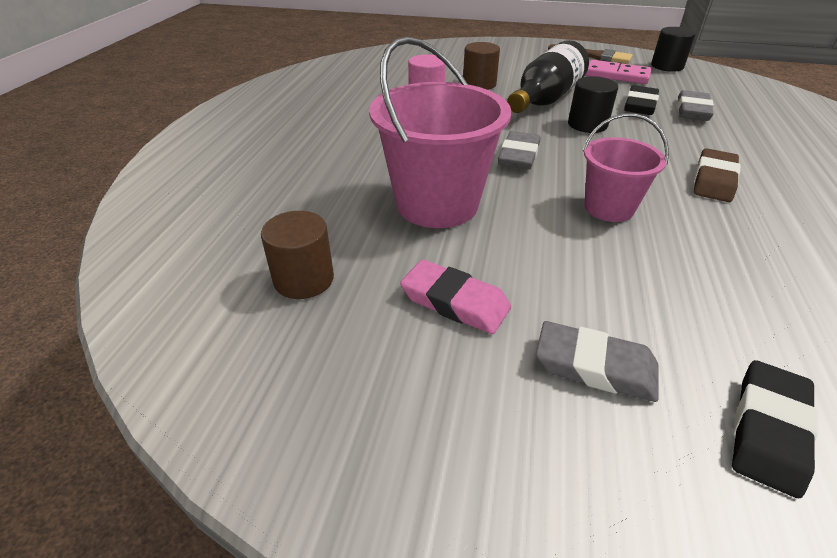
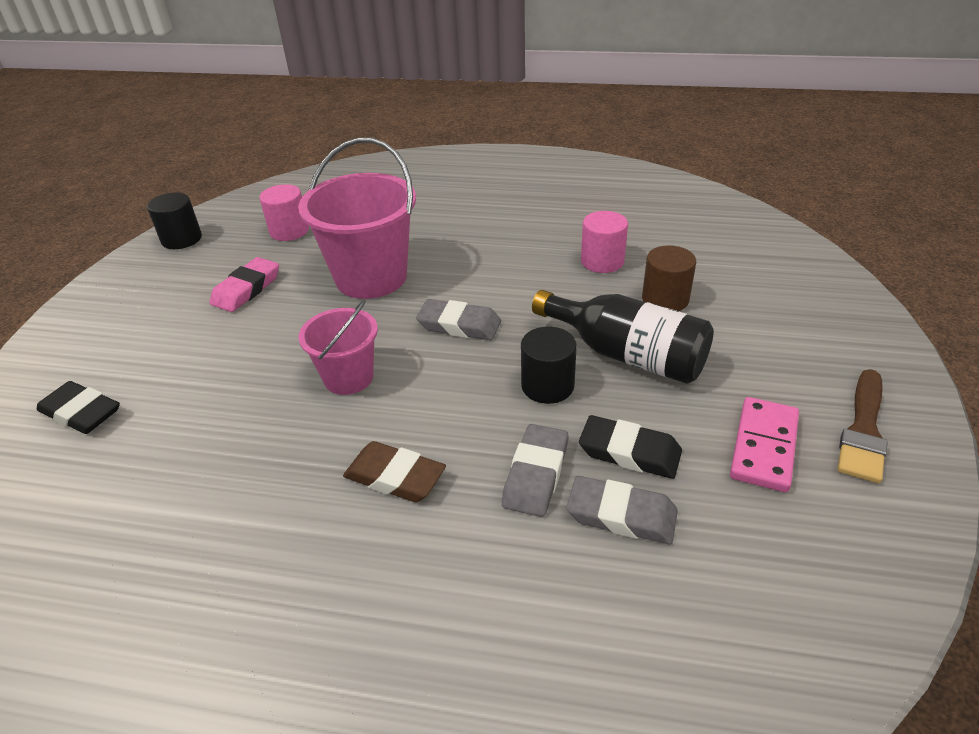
camera: 90 degrees right, 0 degrees up
brown cylinder [261,211,334,299] -> pink cylinder [259,184,309,241]
grey eraser [536,321,659,402] -> grey eraser moved to [502,424,569,517]
black cylinder [651,27,696,72] -> black cylinder moved to [147,192,202,249]

